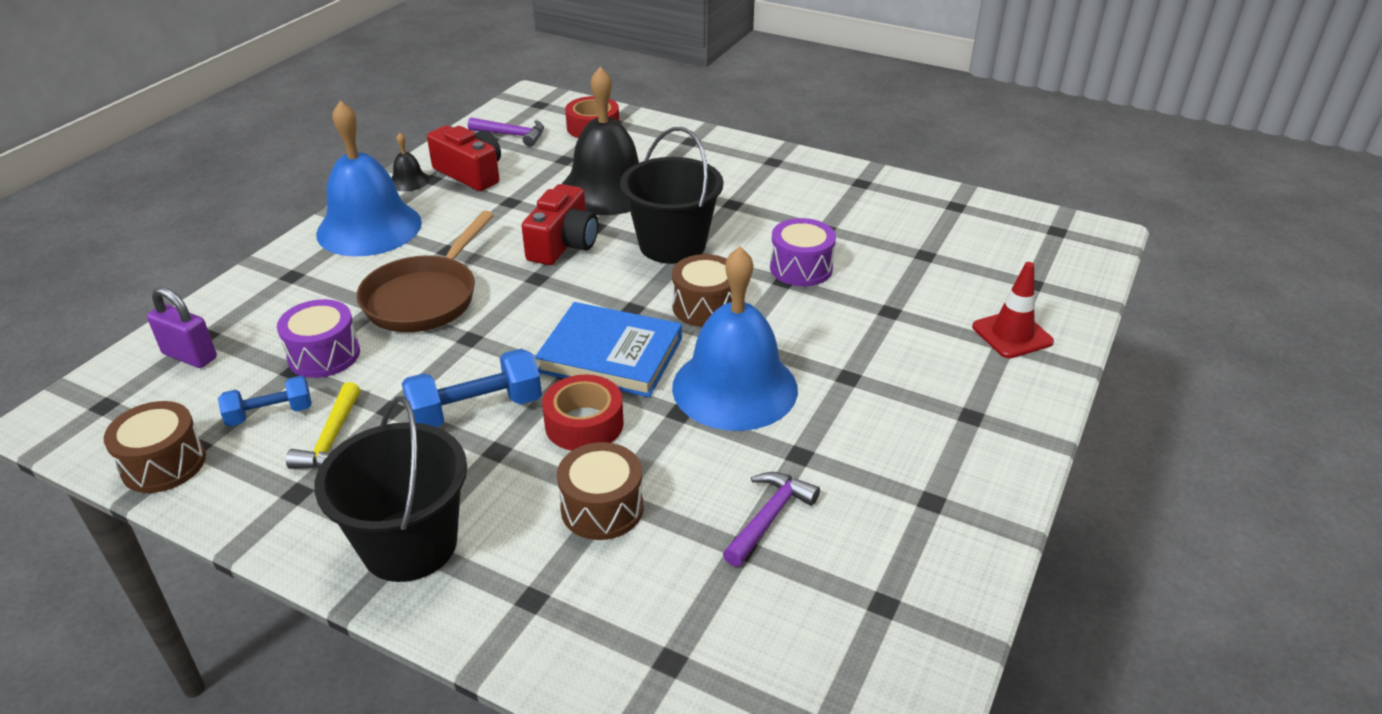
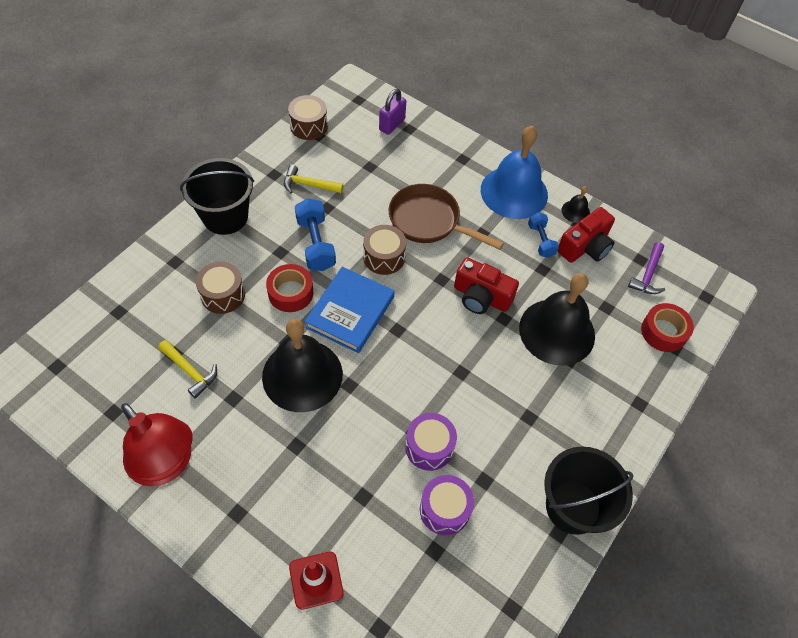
camera: 95 degrees right, 20 degrees up
blue dumbbell [218,376,312,426] -> blue dumbbell moved to [528,212,559,258]
purple drum [277,299,360,378] -> purple drum moved to [420,475,474,535]
black bucket [620,127,724,264] -> black bucket moved to [544,447,633,535]
blue bell [672,247,798,431] -> black bell [262,319,343,412]
brown drum [672,254,732,327] -> brown drum moved to [363,225,406,275]
purple hammer [723,472,820,567] -> yellow hammer [158,340,217,399]
none -> red lamp [121,403,193,487]

